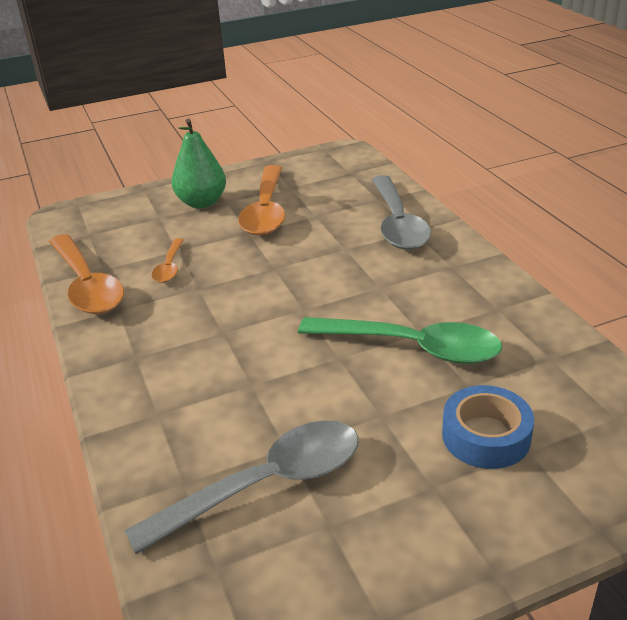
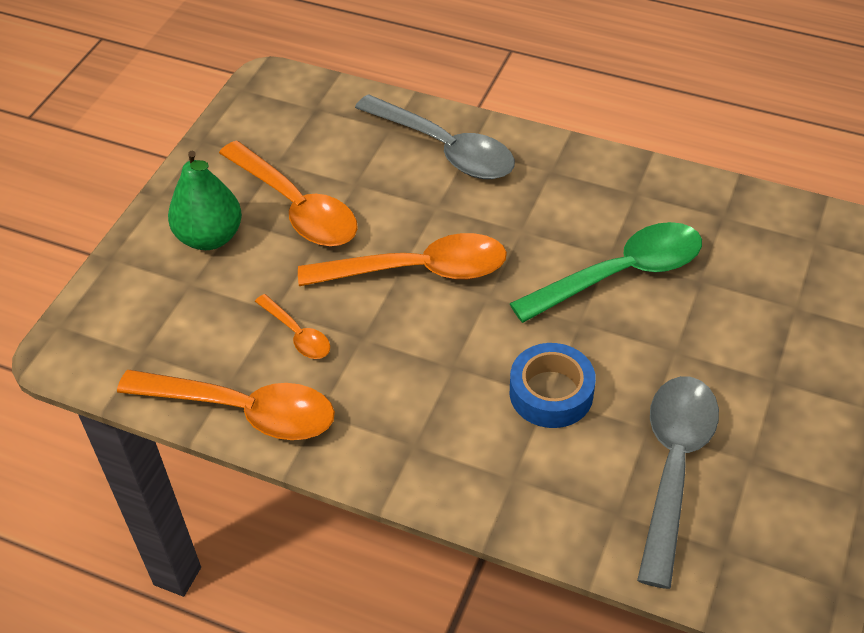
camera: 45 degrees left, 15 degrees up
blue tape [442,385,534,469] -> blue tape moved to [510,343,596,428]
none -> orange spoon [298,233,507,286]

